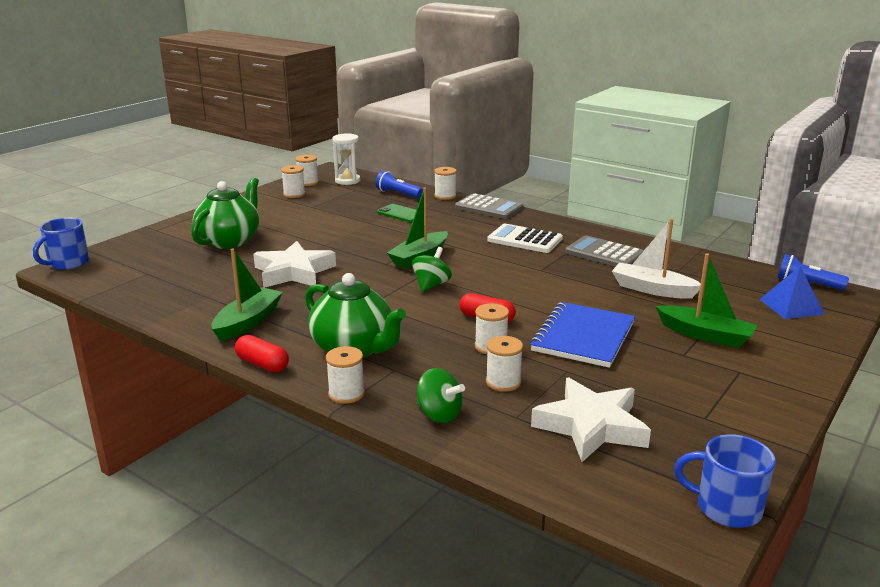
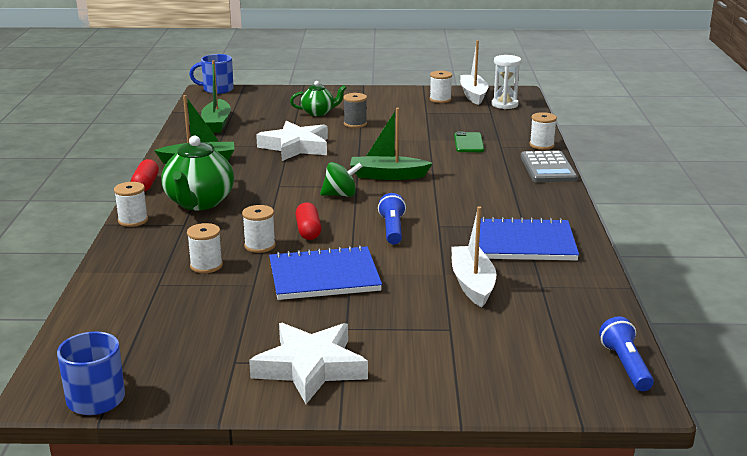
camera: 55 degrees right, 0 degrees up
green teapot [191,177,259,249] -> green teapot [290,81,346,116], size x0.59
white spool [295,155,319,186] -> white boat [460,40,489,105]
blue flashlight [376,171,423,198] -> blue flashlight moved to [378,193,406,244]
green spinning top [417,368,465,423] -> none
white calculator [487,224,563,253] -> none
white star [531,378,651,462] -> white star moved to [249,323,368,404]
grey calculator [565,235,644,267] -> blue notebook [479,217,579,260]
green boat [656,253,758,348] -> green boat moved to [201,60,231,133]
blue pyramid [759,266,825,319] -> none
none -> grey spool [343,93,367,128]

